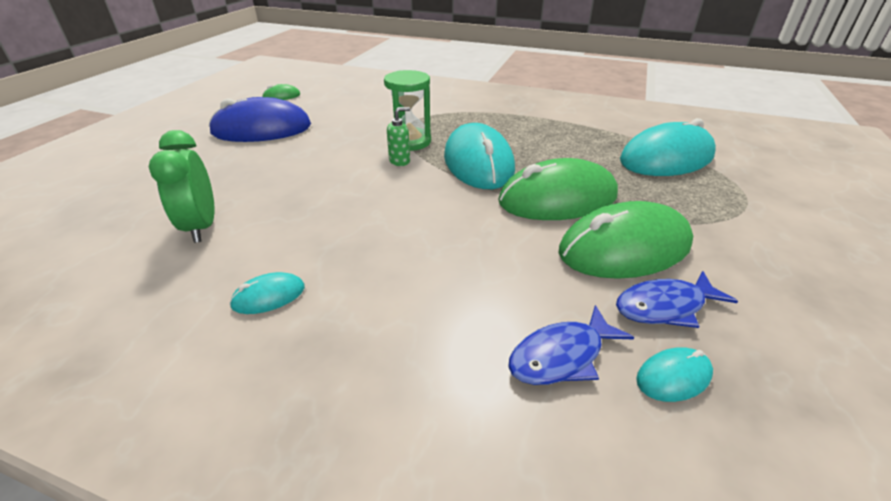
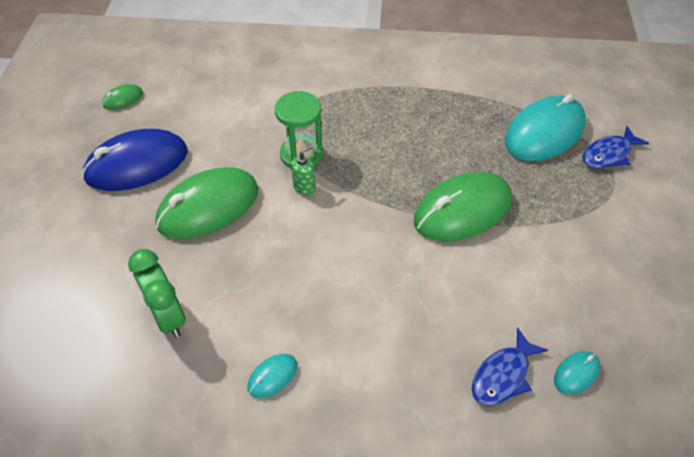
camera: 15 degrees left, 15 degrees up
turquoise mouse [444,123,515,189] -> none
green mouse [558,201,693,279] -> green mouse moved to [155,167,258,239]
blue fish [616,271,738,328] -> blue fish moved to [582,126,649,169]

